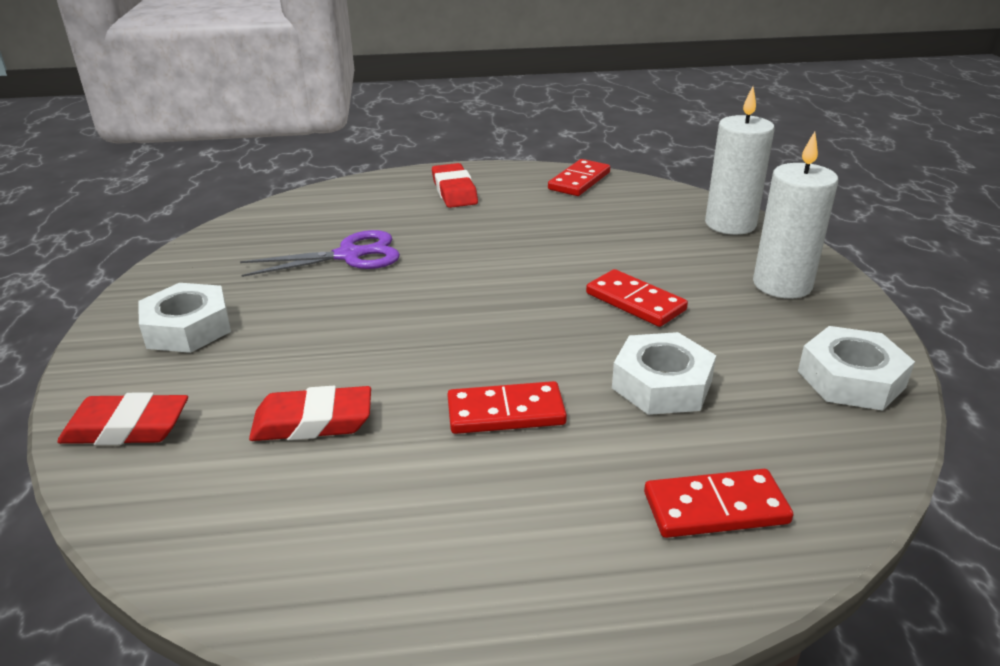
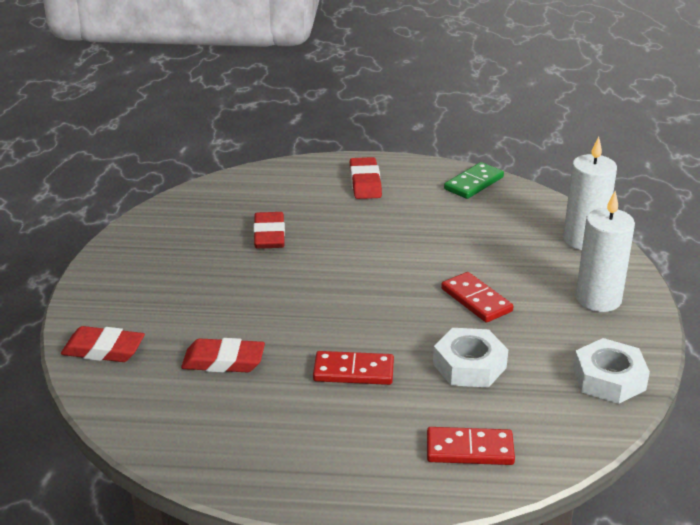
camera: 10 degrees right, 0 degrees up
white nut [138,283,231,353] -> none
purple scissors [240,230,400,277] -> red eraser [253,212,285,249]
red domino [548,159,610,196] -> green domino [444,162,504,199]

